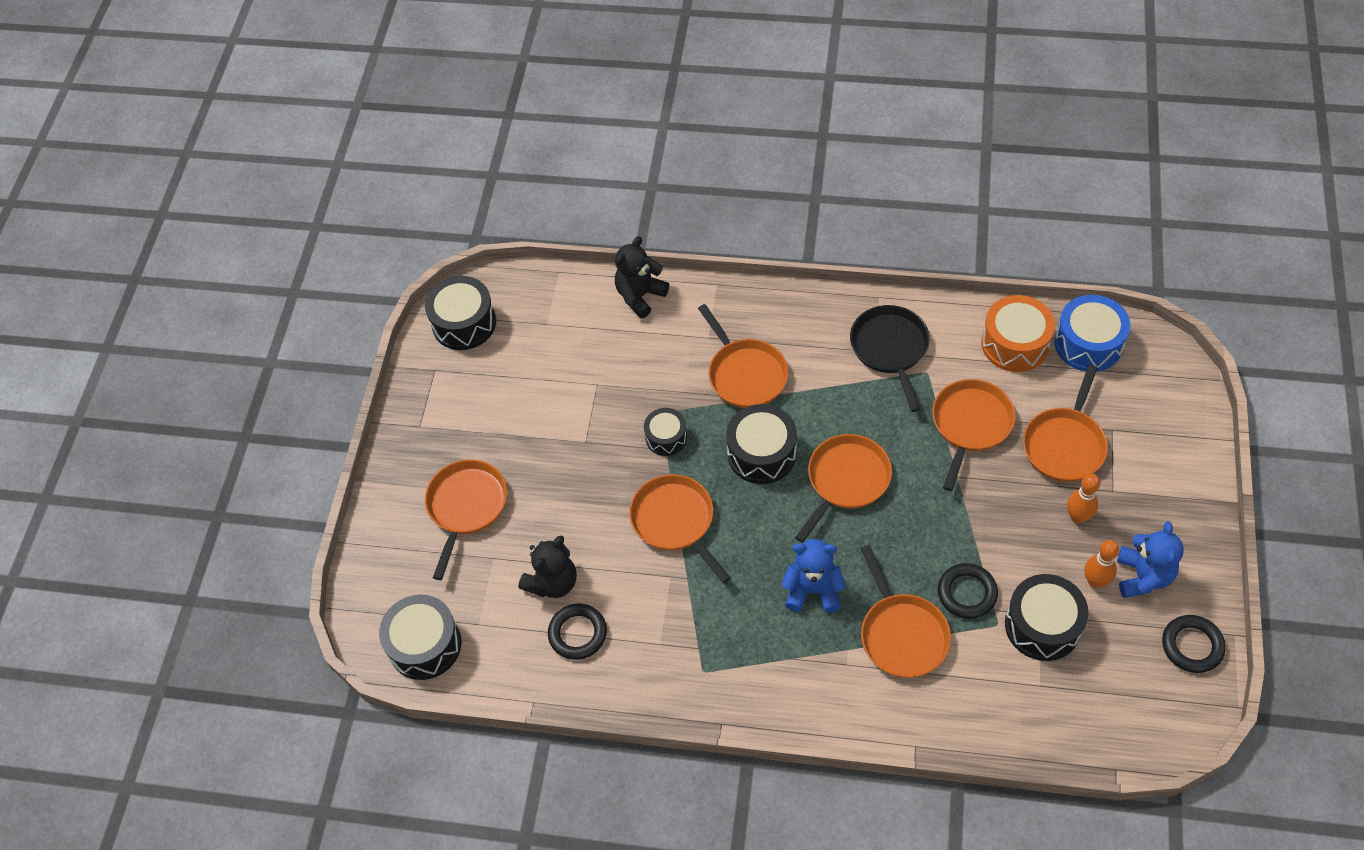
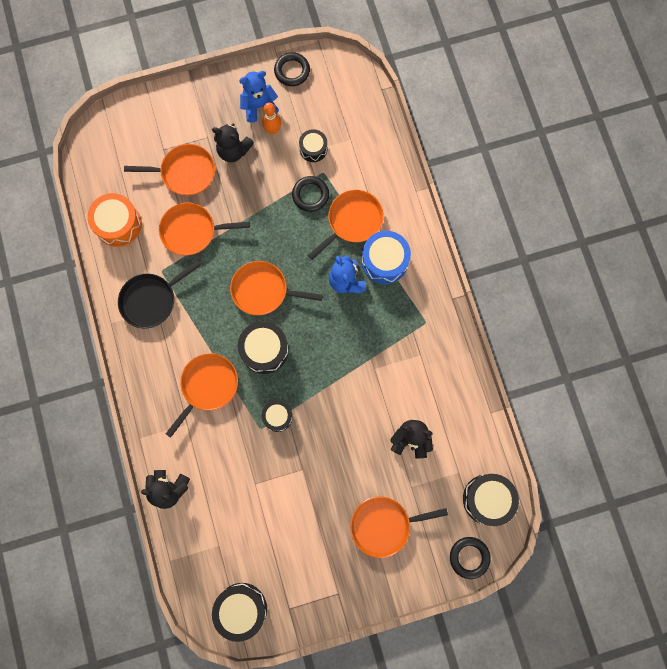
camera: 120 degrees left, 20 degrees up
black ring [548,603,607,660] -> black ring moved to [450,537,491,579]
orange pan [629,474,731,584] -> none
black drum [1005,574,1088,661] -> black drum [299,129,327,162], size x0.61
blue drum [1054,295,1130,372] -> blue drum moved to [362,231,411,284]
orange bowling pin [1067,474,1100,524] -> black teddy bear [212,123,254,162]

